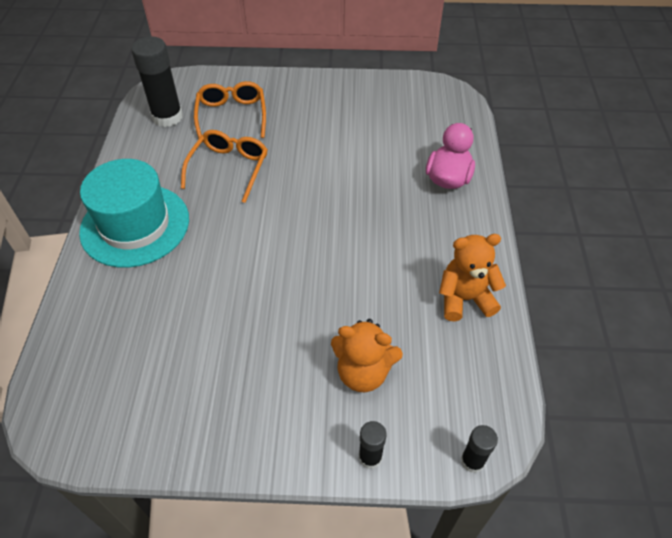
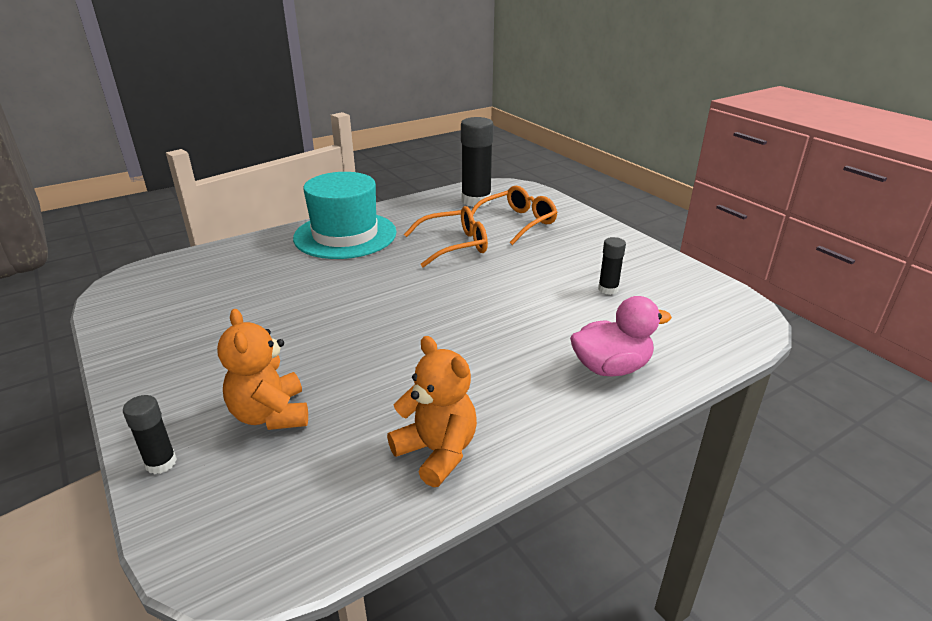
camera: 55 degrees right, 20 degrees down
black glue stick [461,425,498,473] -> black glue stick moved to [598,237,626,295]

